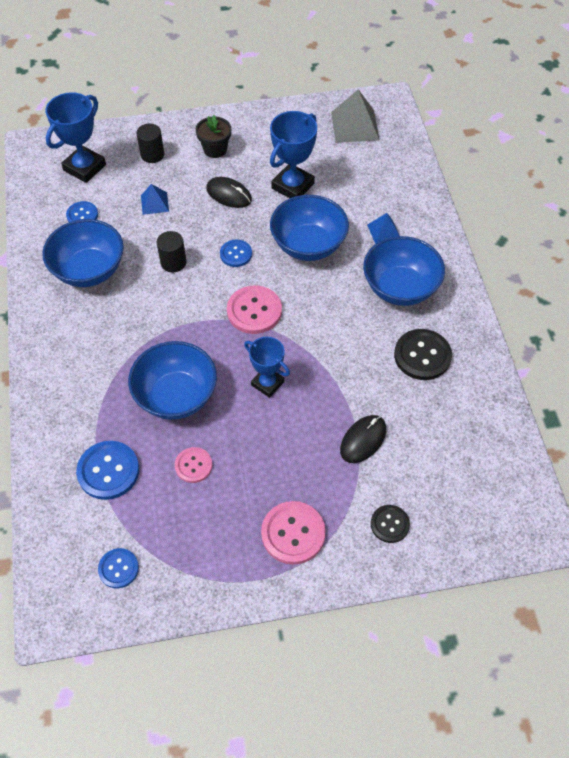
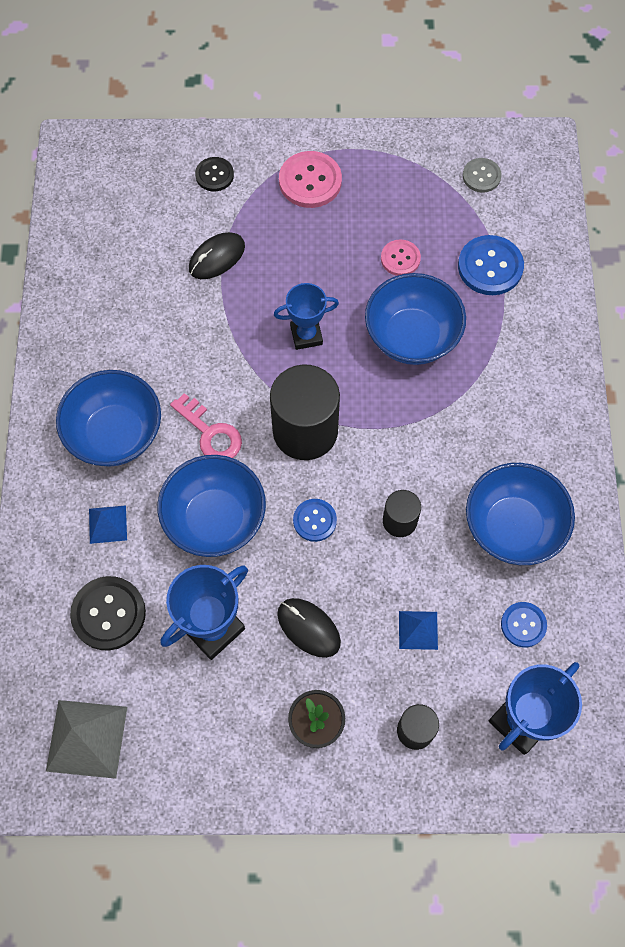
camera: 170 degrees left, 10 degrees up
blue button [98,548,139,588] -> grey button [463,158,502,192]
pink button [227,286,282,334] -> black cylinder [270,365,340,460]
blue trophy [244,337,290,398] -> blue trophy turned 60 degrees counterclockwise [274,283,339,350]
black button [394,329,452,380] -> black button moved to [70,576,146,650]
none -> pink key [170,393,242,458]

